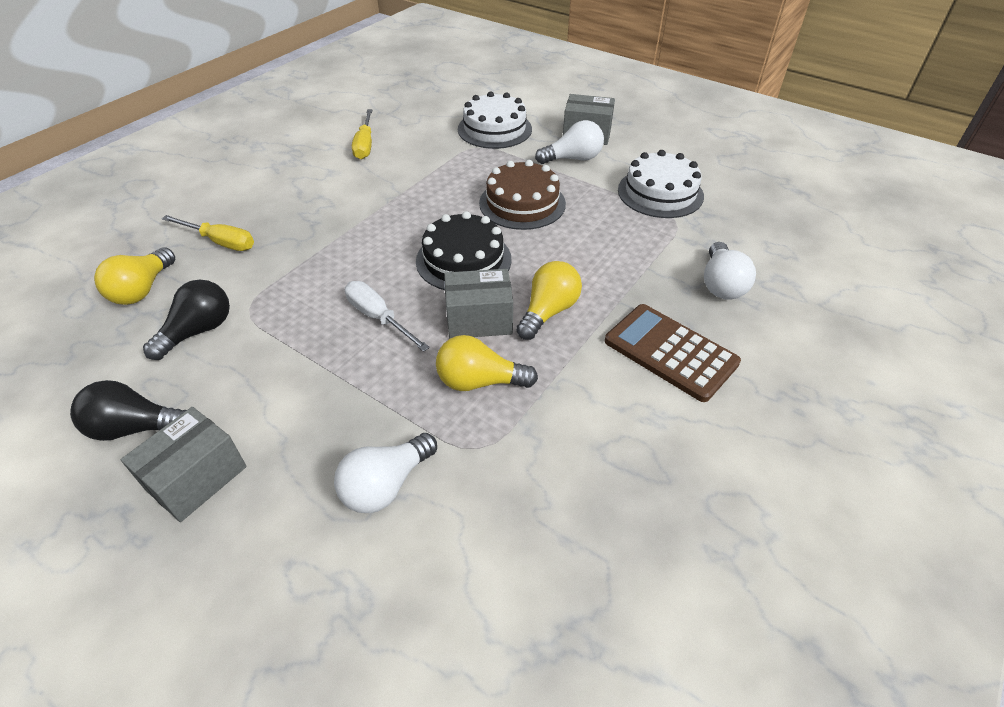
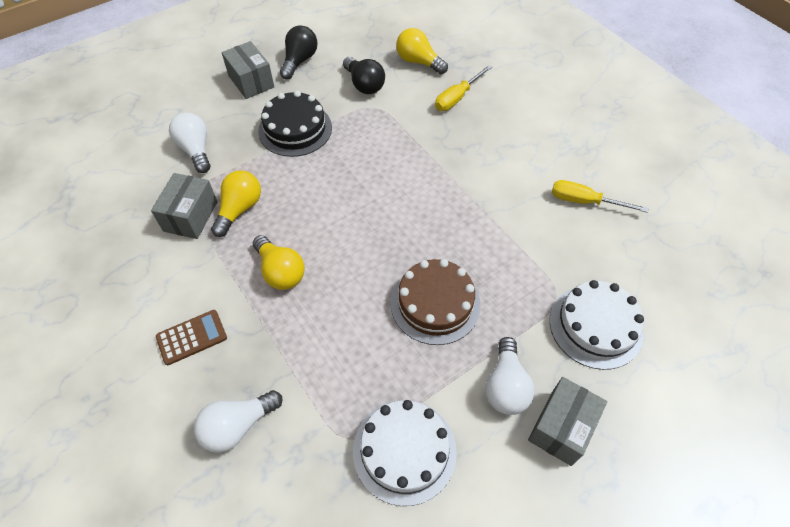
camera: 110 degrees right, 10 degrees up
white screwdriver [345,281,430,352] -> none
black cake [416,211,512,290] -> black cake moved to [258,91,332,157]
grey box [444,269,513,339] -> grey box moved to [151,173,218,239]
brown calculator [605,304,741,402] -> brown calculator [156,310,227,365], size x0.63
white light bulb [704,242,756,300] -> white light bulb turned 60 degrees counterclockwise [194,390,283,453]

